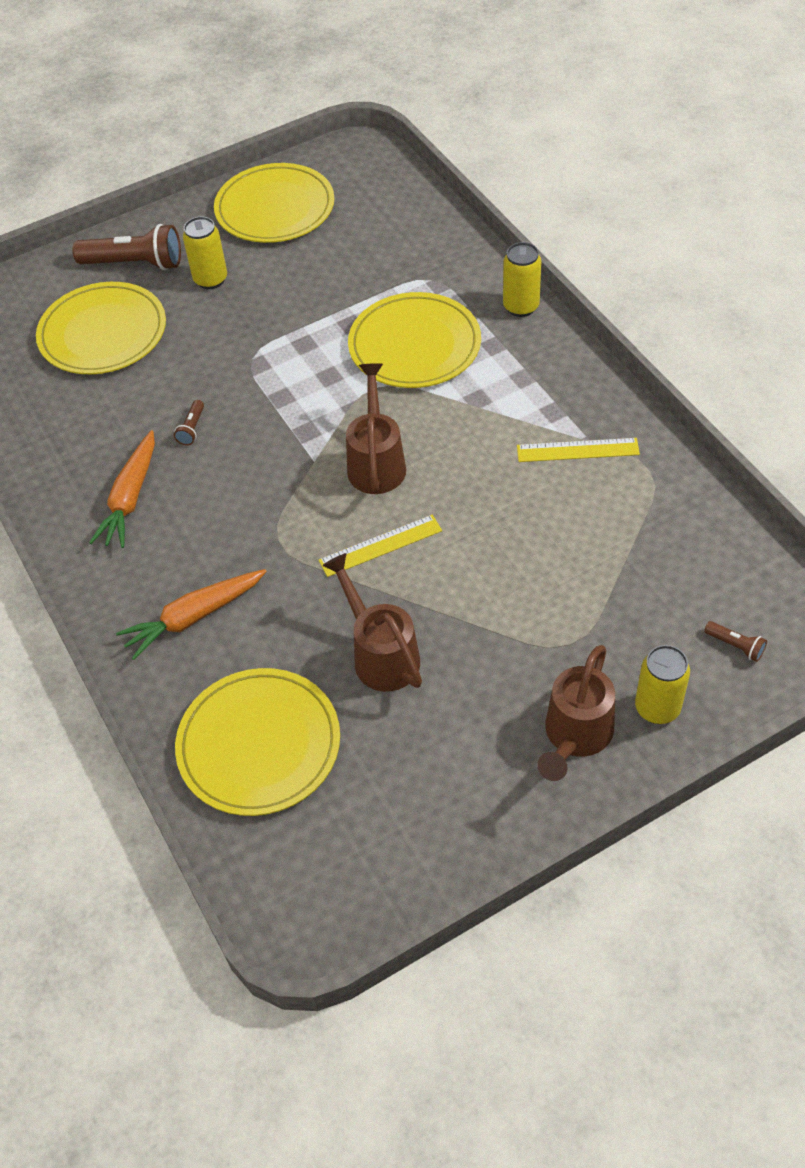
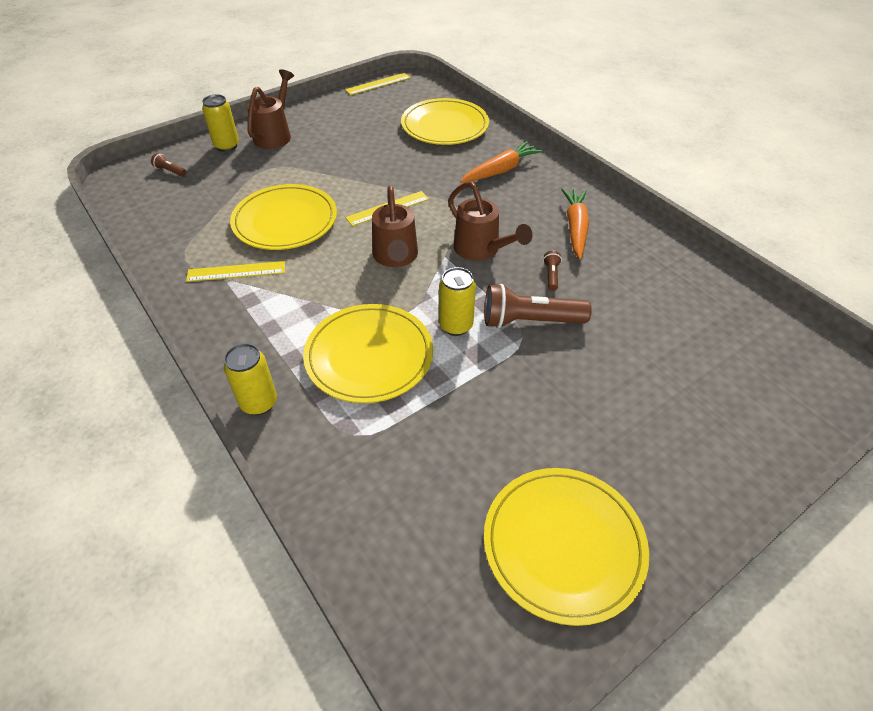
camera: 170 degrees right, 5 degrees down
yellow plate [36,282,166,374] -> yellow plate moved to [230,184,337,250]
brown flashlight [72,224,181,270] -> brown flashlight moved to [485,284,592,329]
yellow can [183,217,227,289] -> yellow can moved to [439,267,476,336]
brown watering can [322,553,422,692] -> brown watering can moved to [448,181,532,261]
none -> yellow ruler [345,73,411,95]

